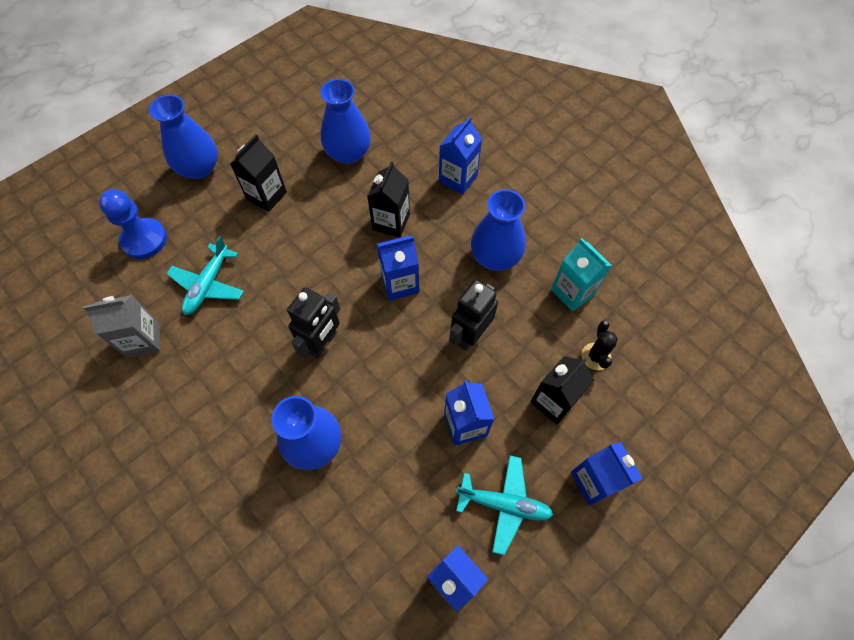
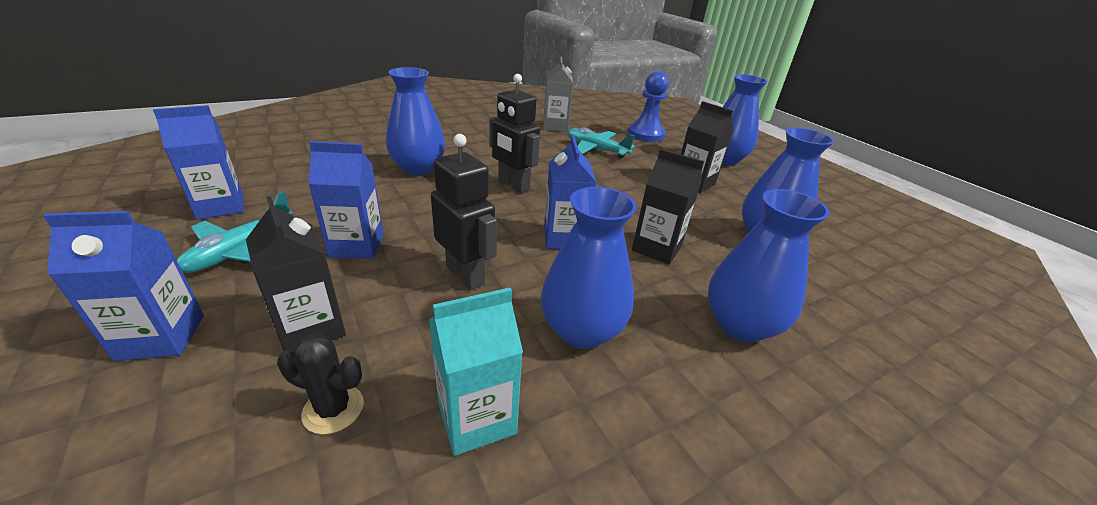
camera: 100 degrees right, 30 degrees down
blue carton [439,117,482,195] -> blue vase [708,189,830,343]

